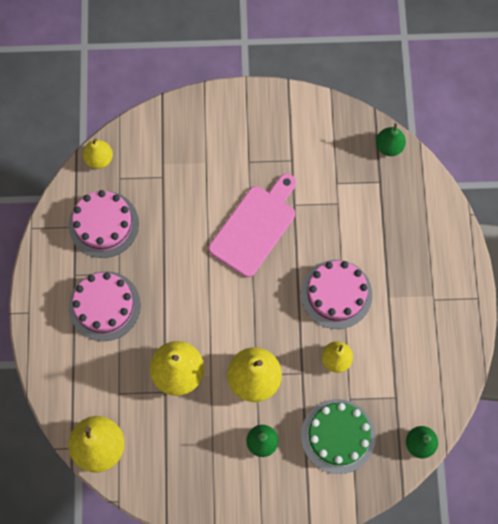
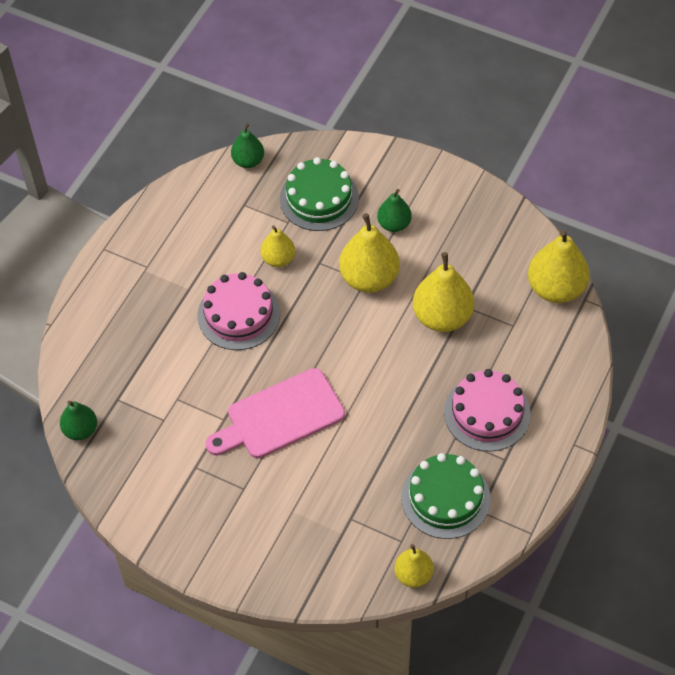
camera: 150 degrees left, 15 degrees down
pink cake [68,190,139,258] -> green cake [401,453,491,539]

